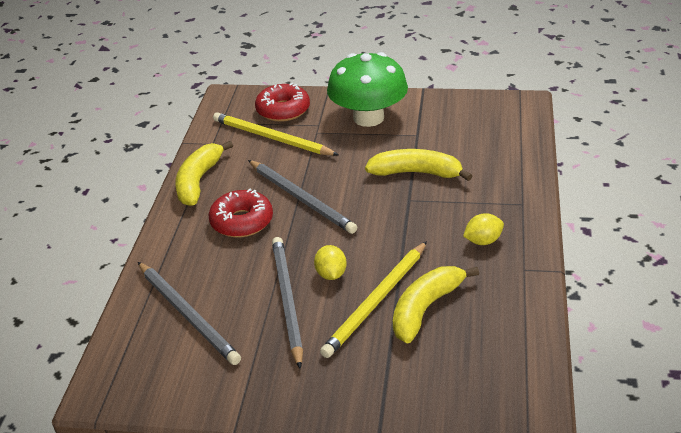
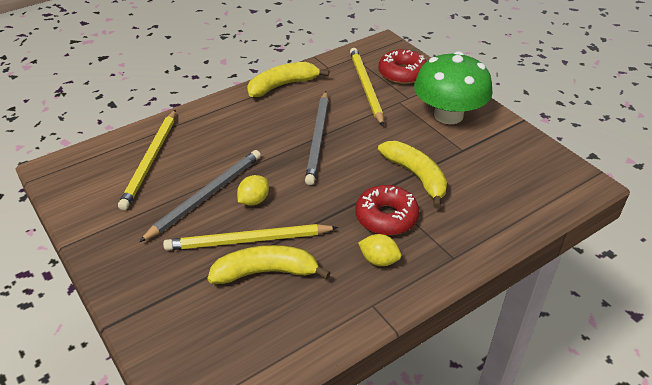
camera: 45 degrees right, 5 degrees up
grey pencil [138,262,241,365] -> yellow pencil [118,109,176,210]
red donut [209,189,273,238] -> red donut moved to [355,185,419,235]

